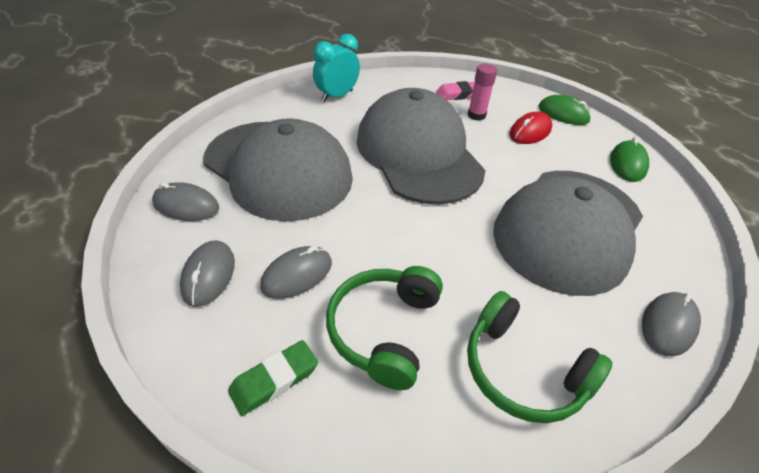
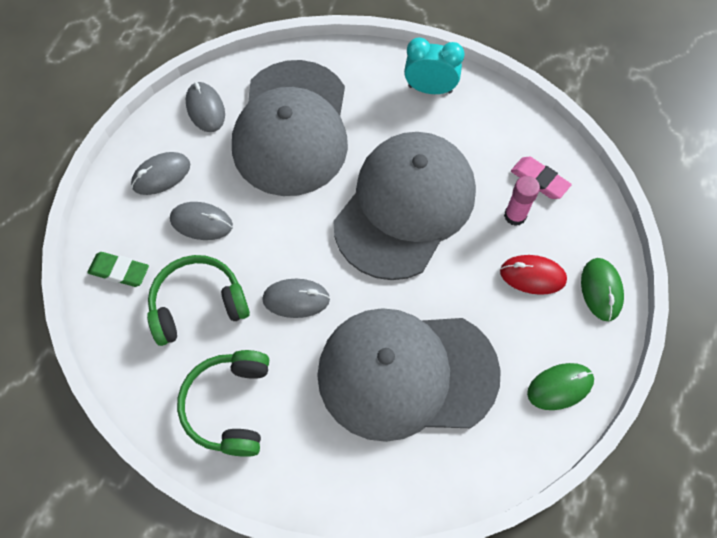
camera: 55 degrees right, 20 degrees up
grey mouse [642,292,701,356] -> grey mouse moved to [262,279,330,318]

